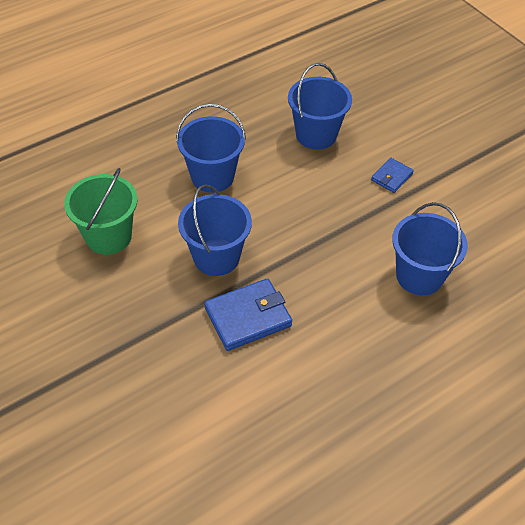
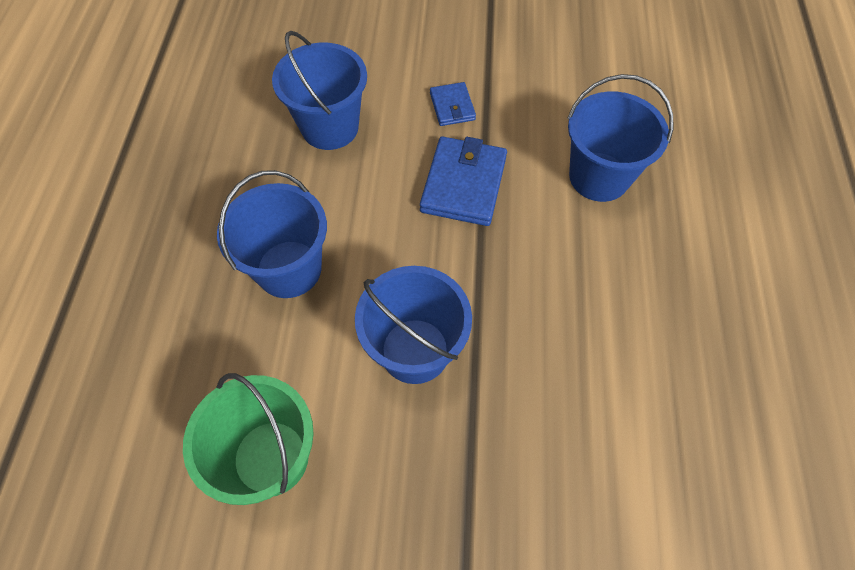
camera: 50 degrees left, 10 degrees up
blue wallet [204,278,292,351] -> blue wallet moved to [420,136,507,226]

